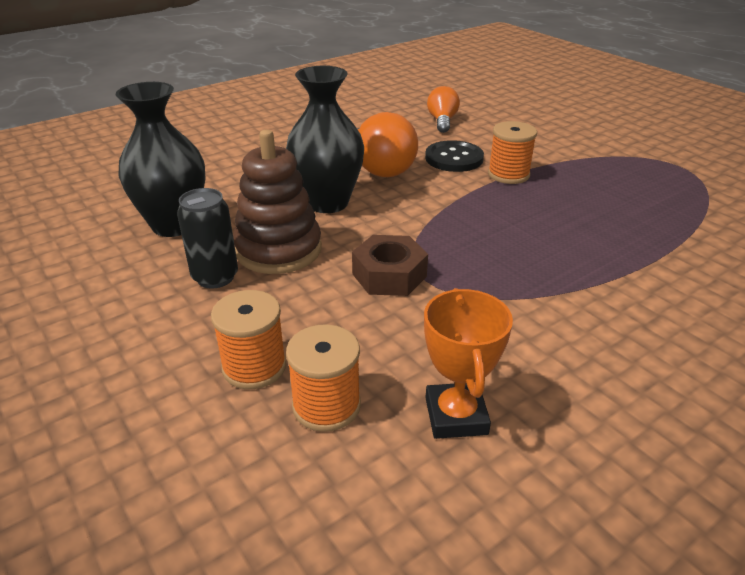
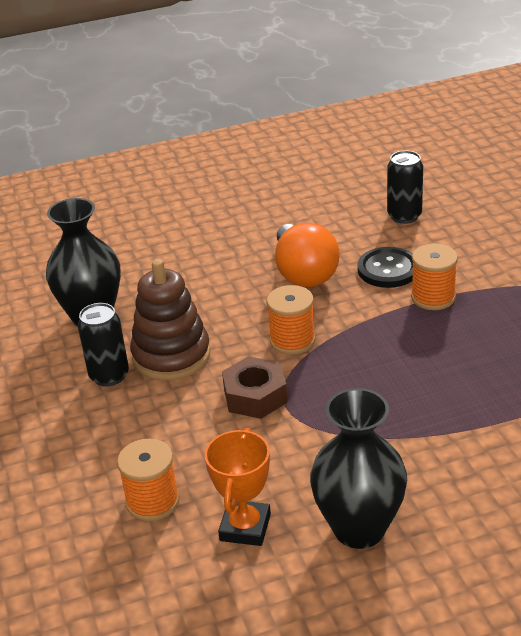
camera: 20 degrees right, 0 degrees up
orange spool [211,290,287,389] -> orange spool moved to [267,285,315,355]
black vase [286,66,364,213] -> black vase moved to [310,388,407,549]
orange light bulb [427,86,460,133] -> black can [387,151,423,224]

